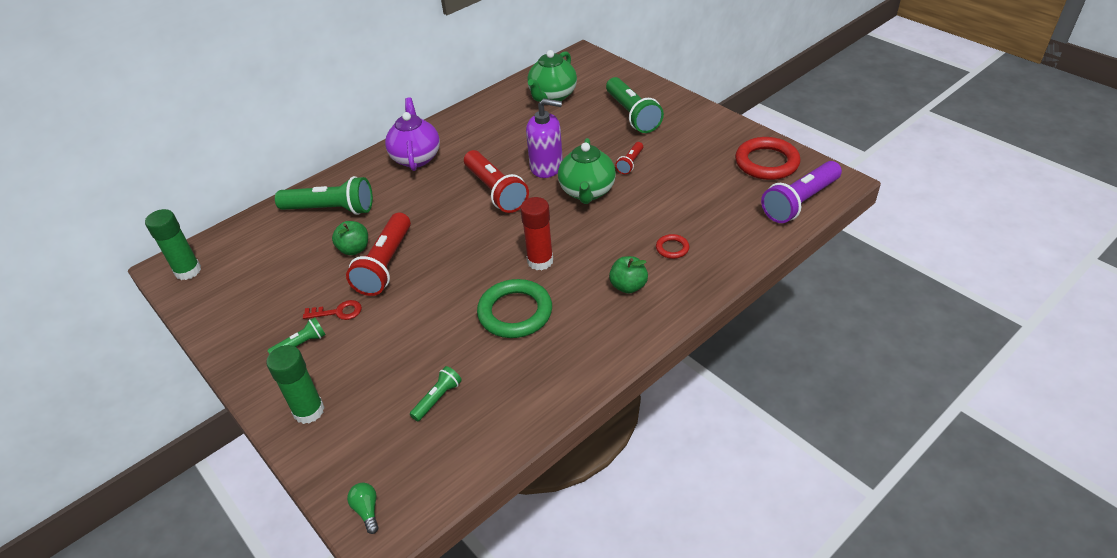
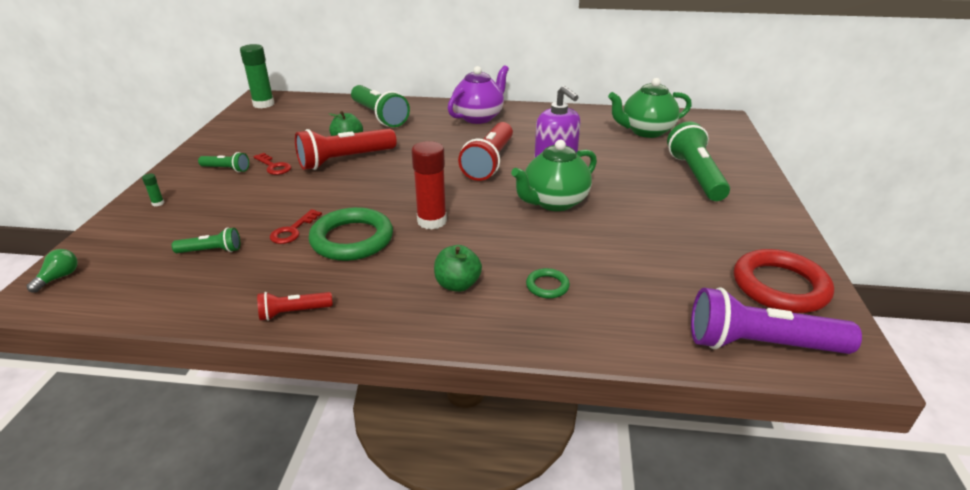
camera: 45 degrees right, 10 degrees down
green glue stick [266,345,325,424] -> green glue stick [142,173,164,206], size x0.40
green flashlight [606,77,664,133] -> green flashlight turned 150 degrees clockwise [667,121,730,201]
red flashlight [615,142,643,174] -> red flashlight moved to [257,292,333,321]
red ring [656,234,689,259] -> green ring [526,268,570,298]
none -> red key [270,209,322,244]

